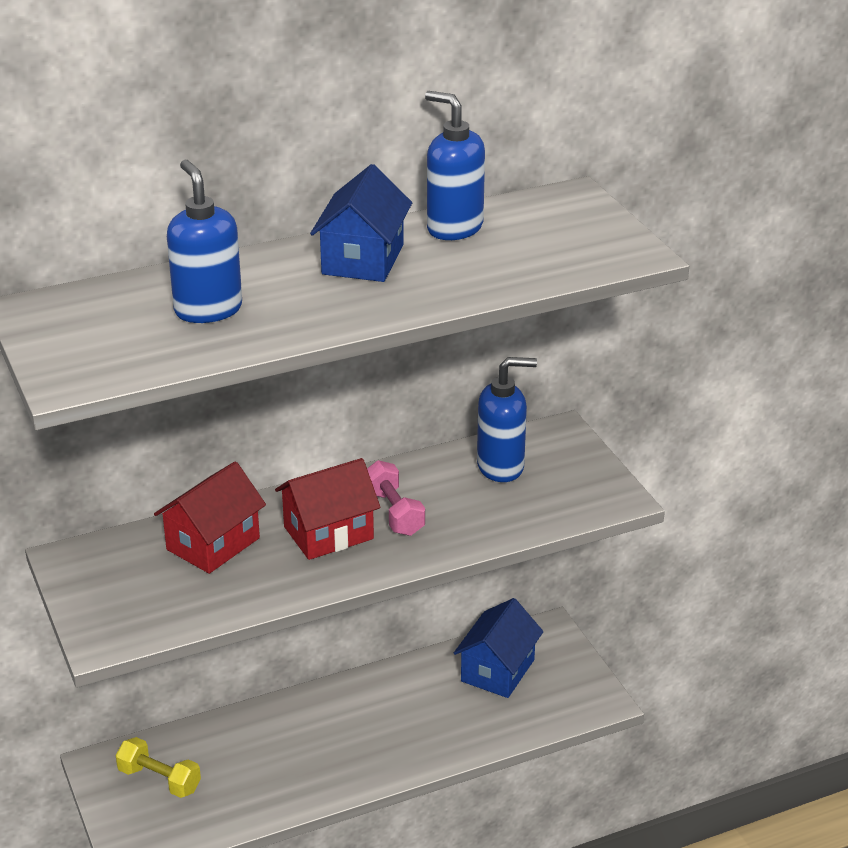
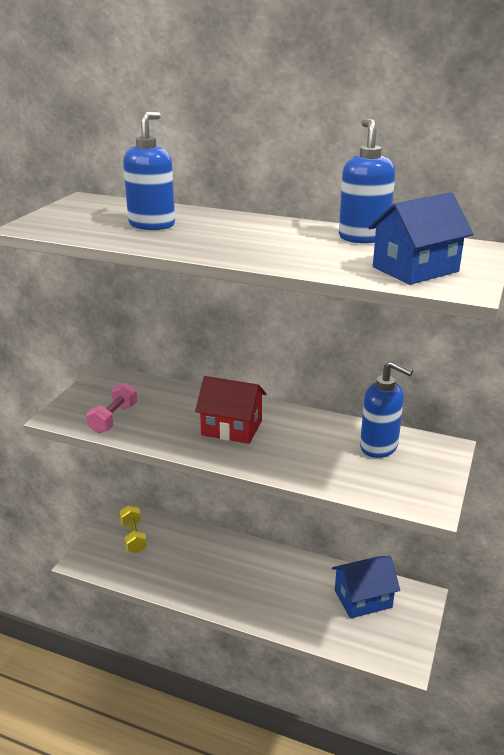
camera: 45 degrees right, 5 degrees down
red house [154,461,266,574] -> none
blue house [310,164,412,282] -> blue house moved to [368,192,473,285]
pink dumbbell [367,460,425,536] -> pink dumbbell moved to [86,383,137,433]

